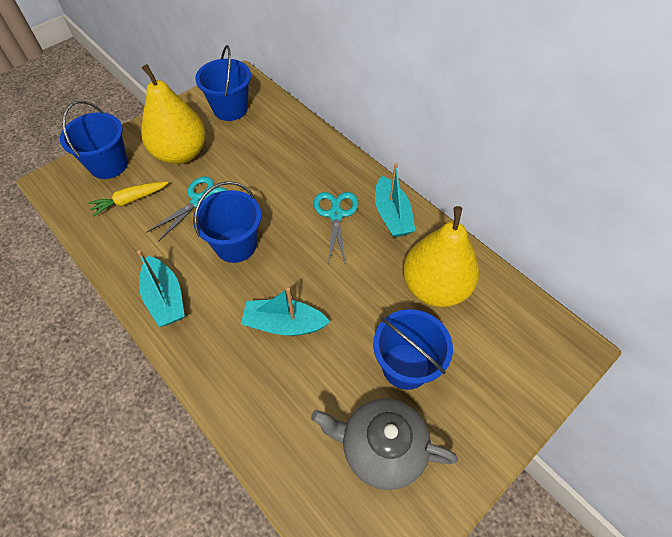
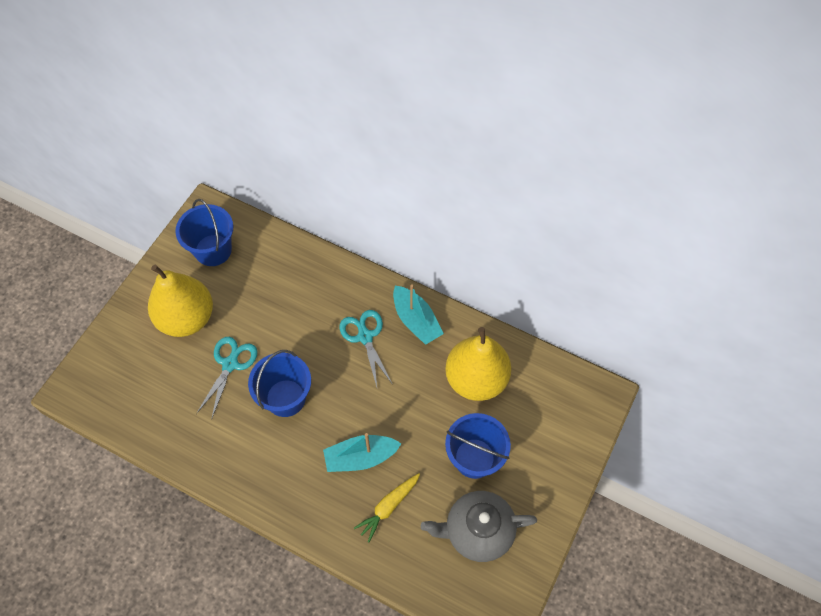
camera: 20 degrees left, 5 degrees up
blue bucket [60,101,128,179] -> none
yellow carrot [88,182,168,217] -> yellow carrot moved to [354,473,420,542]
turquoise boat [137,250,185,327] -> none

